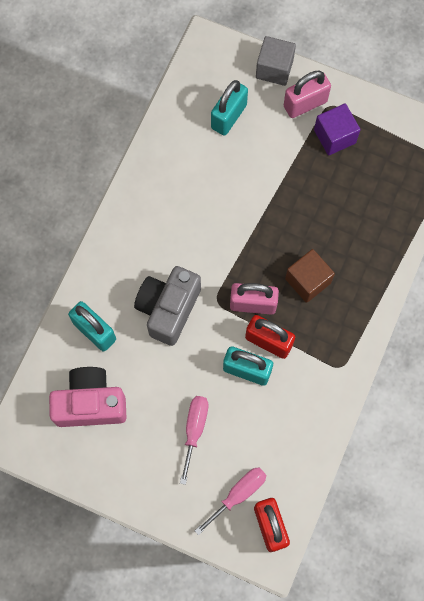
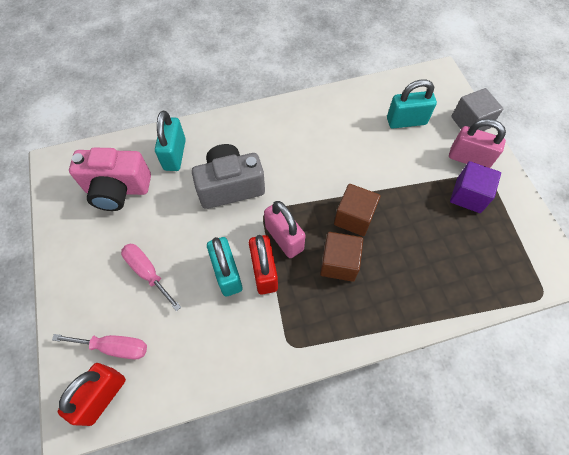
camera: 50 degrees right, 10 degrees down
pink camera [49,367,126,427] -> pink camera turned 135 degrees clockwise [69,148,151,211]
pink screwdriver [180,396,208,485] -> pink screwdriver turned 105 degrees counterclockwise [121,244,181,311]
none -> brown cube [334,184,381,236]

